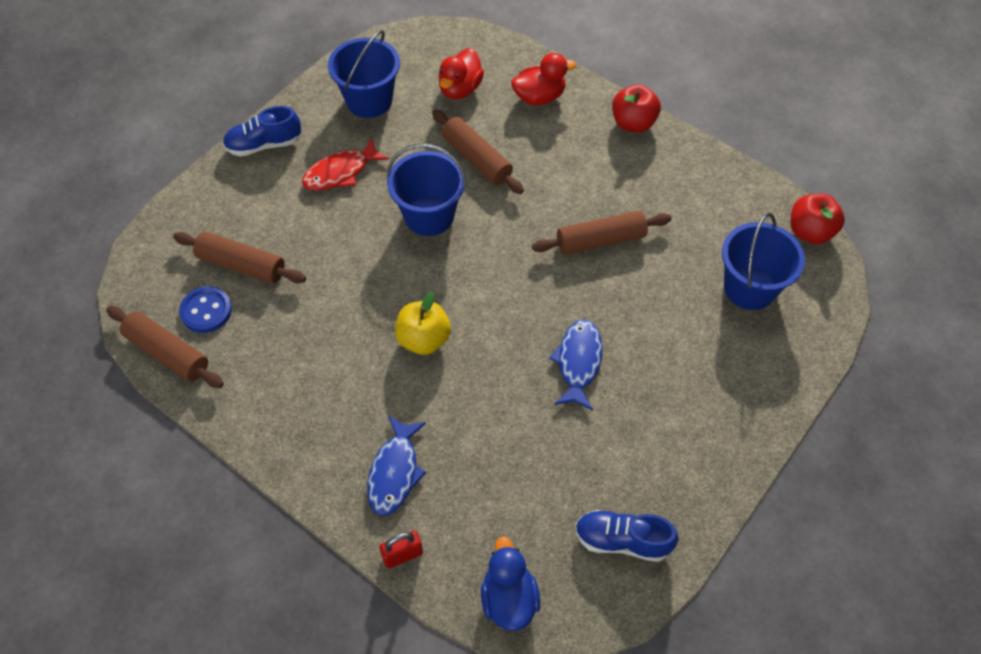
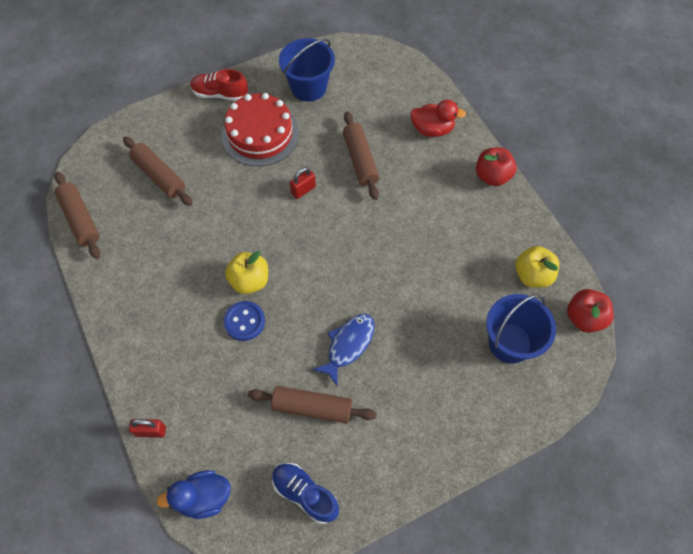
camera: 25 degrees right, 5 degrees up
blue button [179,286,232,333] -> blue button moved to [224,301,265,341]
blue shoe [223,106,301,157] -> red shoe [191,69,248,101]
red fish [302,138,389,190] -> red cake [221,93,299,166]
blue fish [367,416,426,516] -> none
blue bucket [386,144,467,236] -> red padlock [290,167,316,199]
red duck [439,48,484,99] -> none
blue duck [481,536,540,631] -> blue duck turned 120 degrees counterclockwise [157,470,231,519]
brown rolling pin [532,211,671,255] -> brown rolling pin moved to [248,386,376,423]
none -> yellow apple [515,246,559,288]

